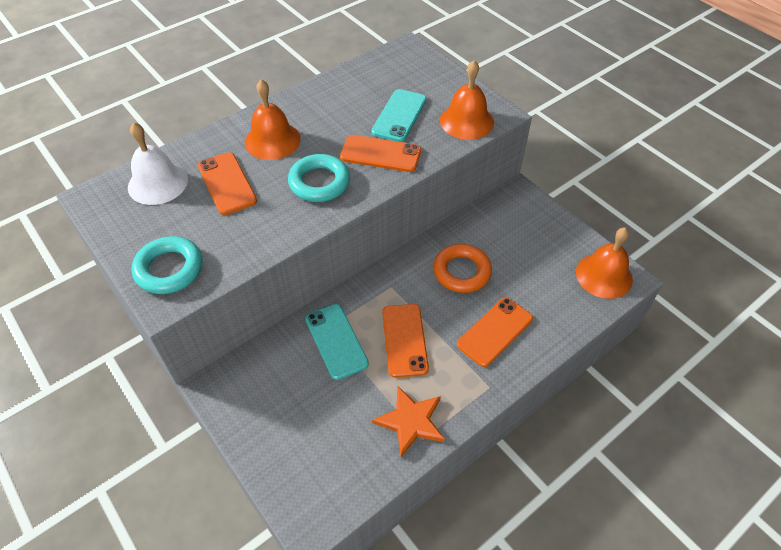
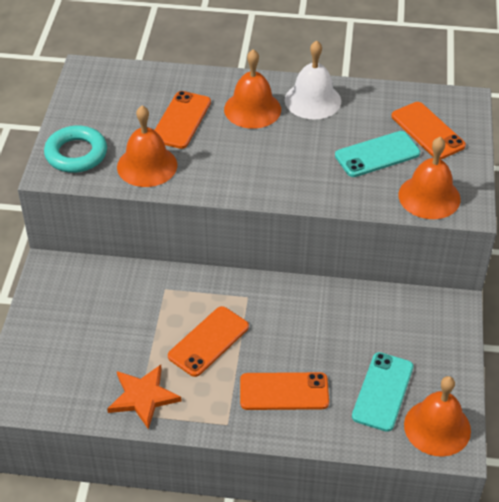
camera: 45 degrees right, 5 degrees down
white bell [128,122,188,205] -> white bell moved to [285,40,341,120]
turquoise ring [288,154,350,202] -> none
turquoise phone [305,304,369,380] -> turquoise phone moved to [352,352,414,432]
orange phone [340,135,421,172] -> orange phone moved to [392,102,466,159]
orange ring [433,244,492,293] -> none
none -> orange bell [117,106,177,187]

